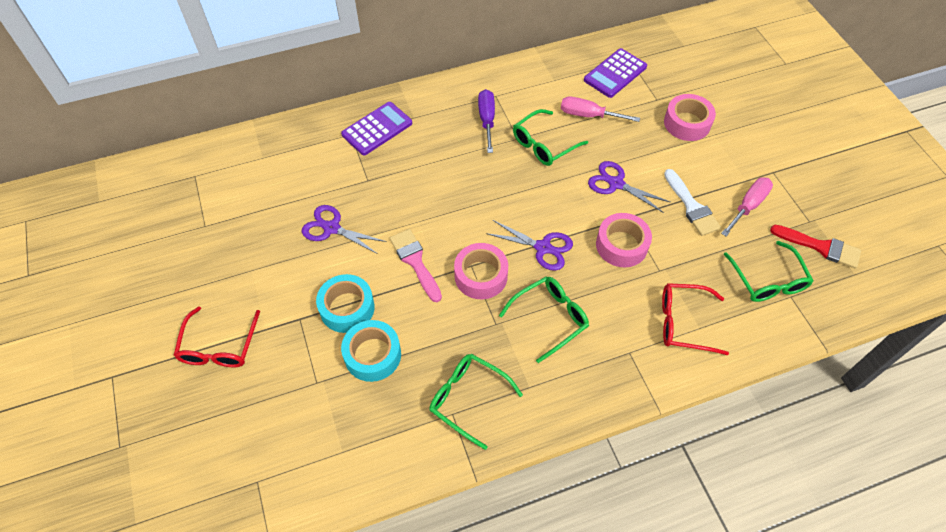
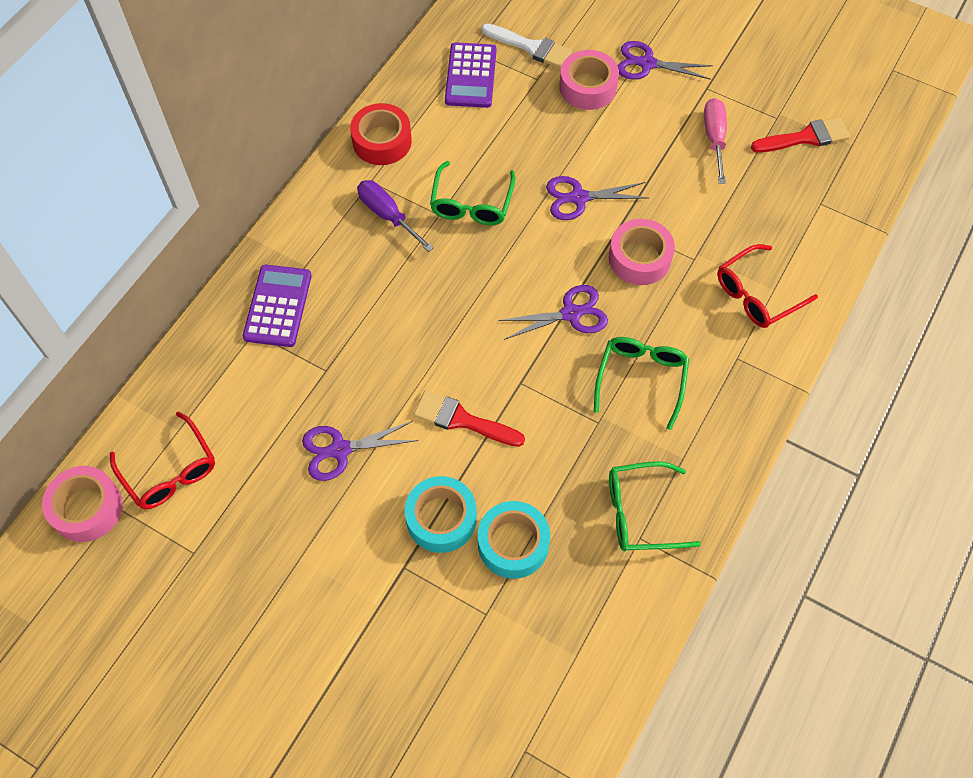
camera: 40 degrees left, 5 degrees up
red glasses [174,306,260,367] -> red glasses moved to [110,412,215,509]
pink brush [390,229,442,302] -> red brush [413,390,525,447]
pink tape [454,243,508,299] -> pink tape moved to [42,466,123,542]
pink screwdriver [561,96,640,122] -> none
white brush [664,169,721,236] -> white brush moved to [482,23,572,69]
green glasses [724,241,814,302] -> none
none -> red tape [350,103,412,165]
none -> purple scissors [618,41,713,80]

